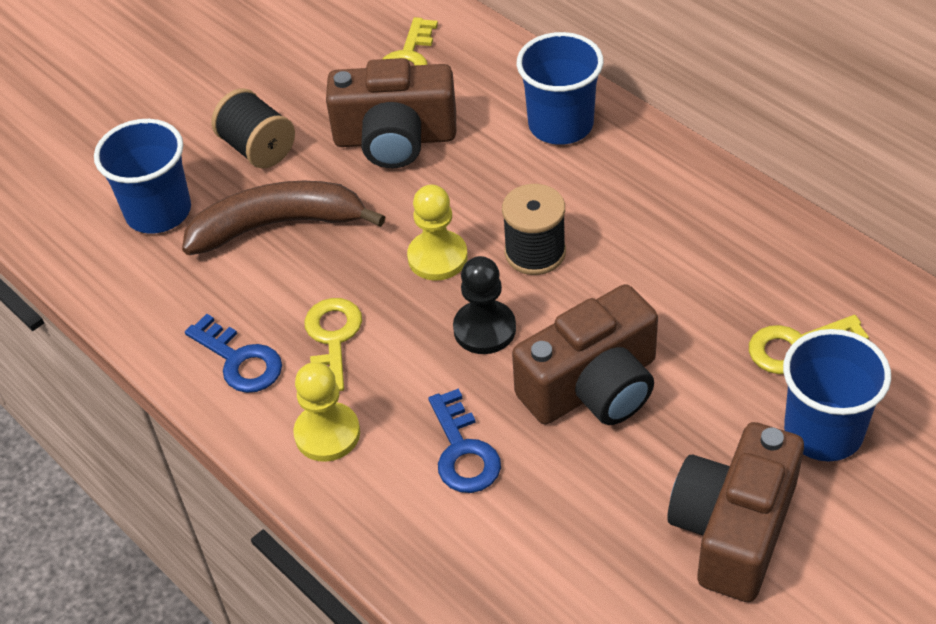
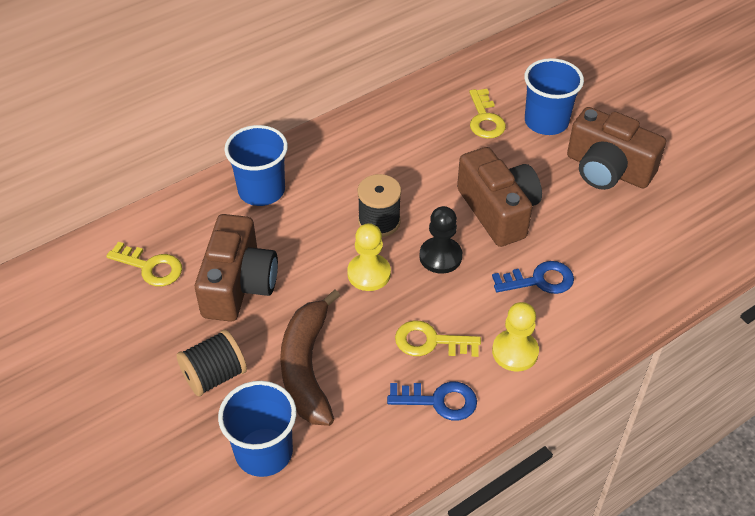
camera: 85 degrees left, 0 degrees up
blue key [185,314,282,393] -> blue key turned 45 degrees clockwise [387,382,477,421]

